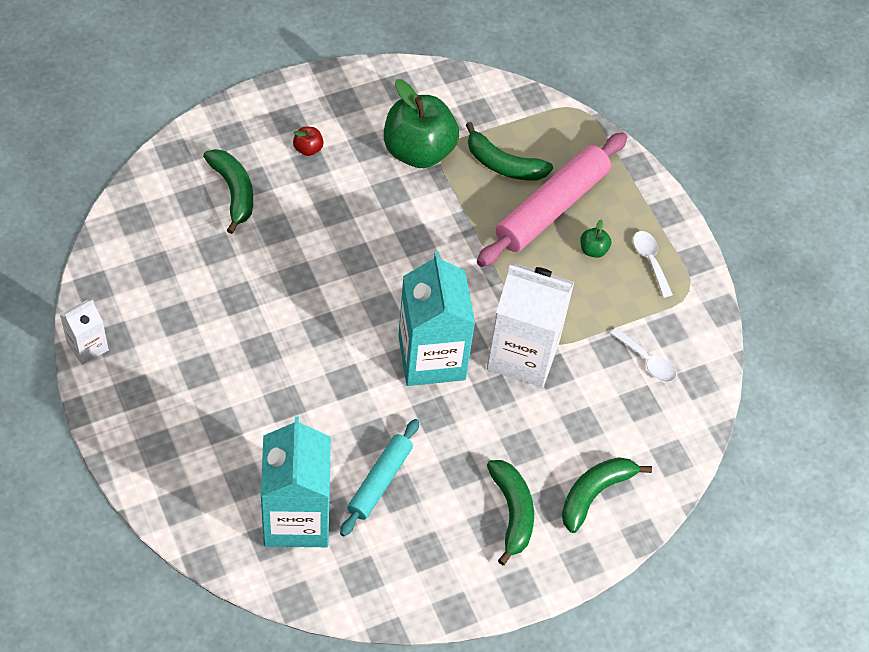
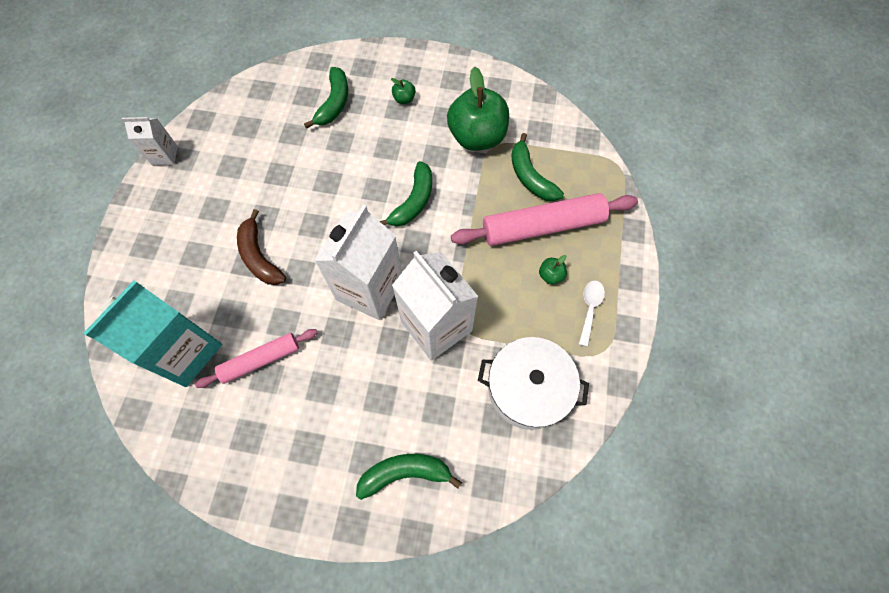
camera: 40 degrees right, 10 degrees up
red apple [293,127,324,156] -> green apple [391,78,416,104]
turquoise rolling pin [340,419,419,536] -> pink rolling pin [195,329,317,388]
turquoise carton [398,252,475,386] -> white carton [314,205,402,320]
green banana [487,460,534,565] -> green banana moved to [380,161,432,227]
white spoon [610,327,676,382] -> white pot [478,337,589,430]
none -> brown banana [237,209,286,285]

